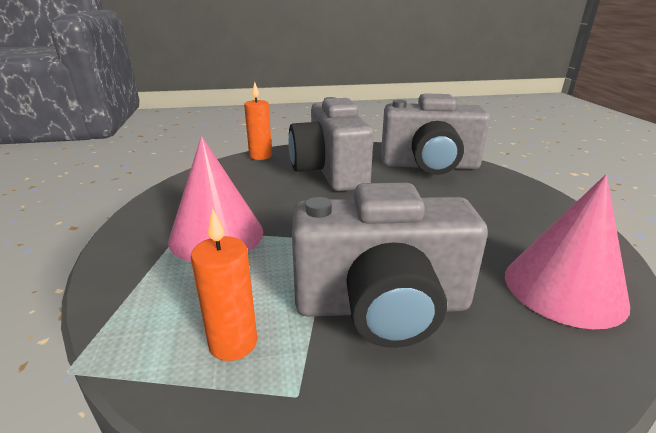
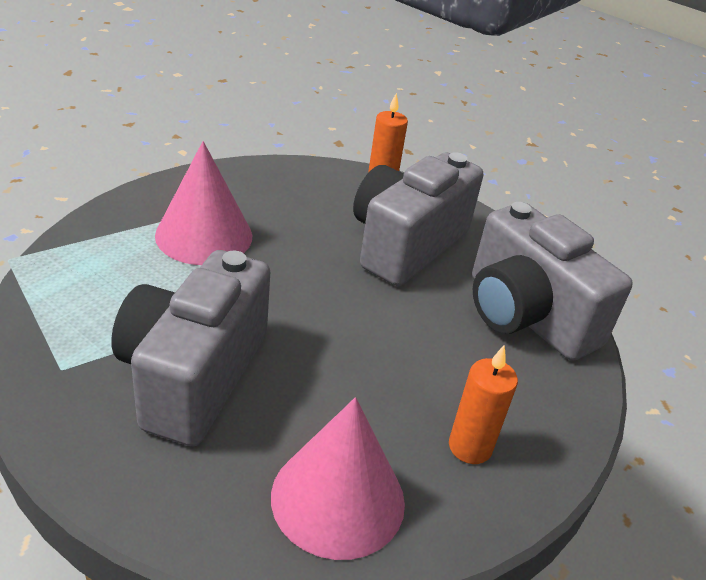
camera: 45 degrees right, 10 degrees up
orange candle [191,209,257,361] -> orange candle moved to [449,346,518,464]
grey camera [292,182,488,348] -> grey camera turned 60 degrees clockwise [111,250,270,446]

